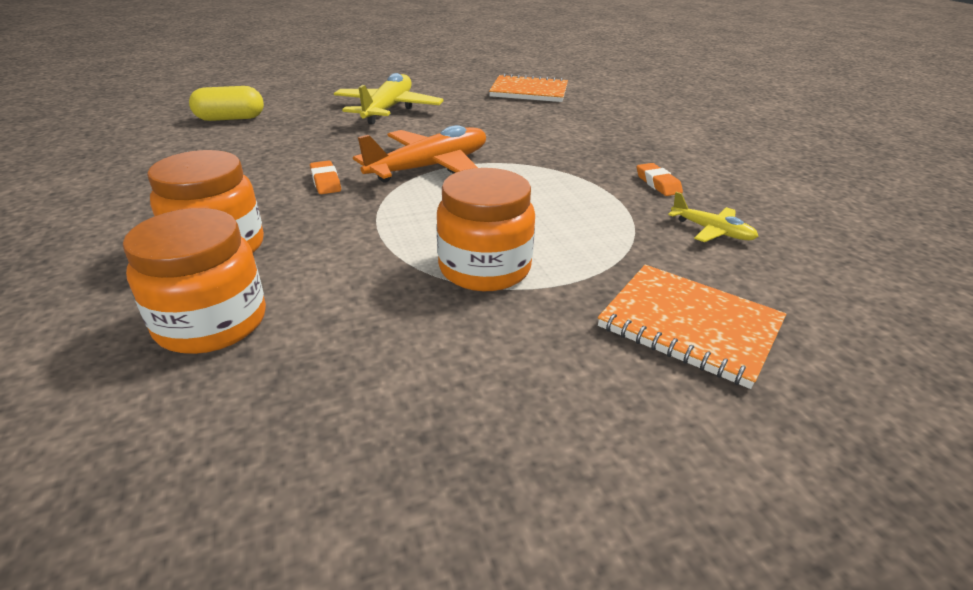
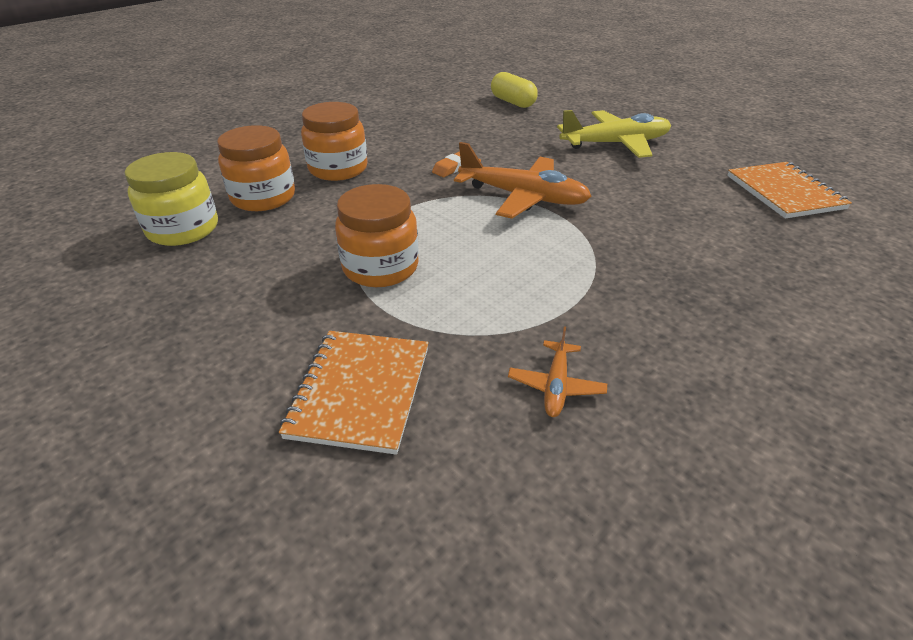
camera: 65 degrees right, 5 degrees up
orange eraser [637,163,683,196] -> none
yellow plane [668,192,759,242] -> orange plane [508,326,607,417]
none -> yellow jar [125,152,218,246]

